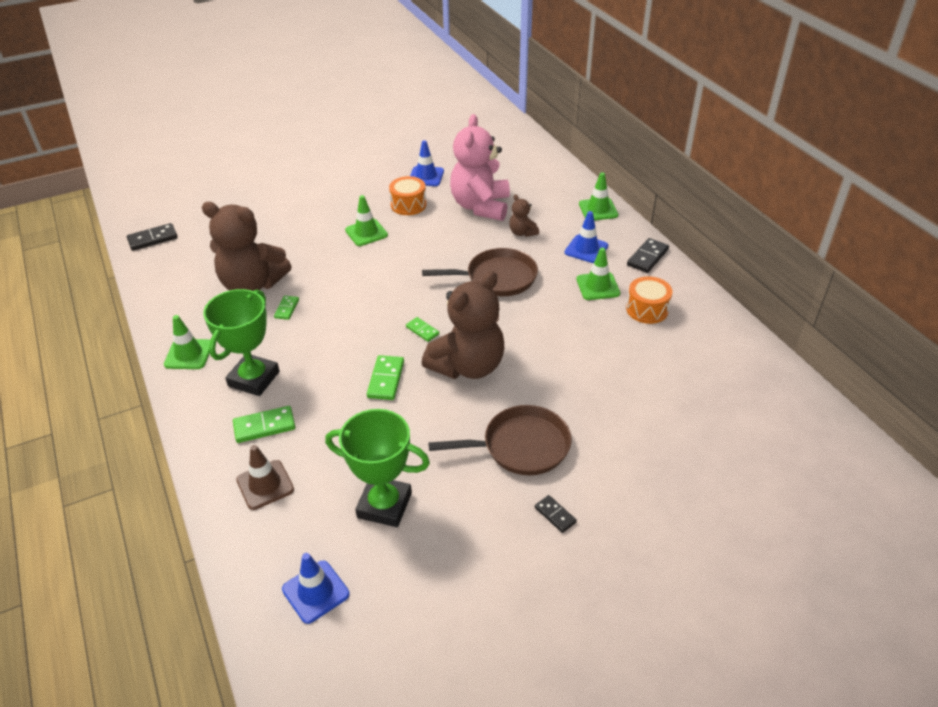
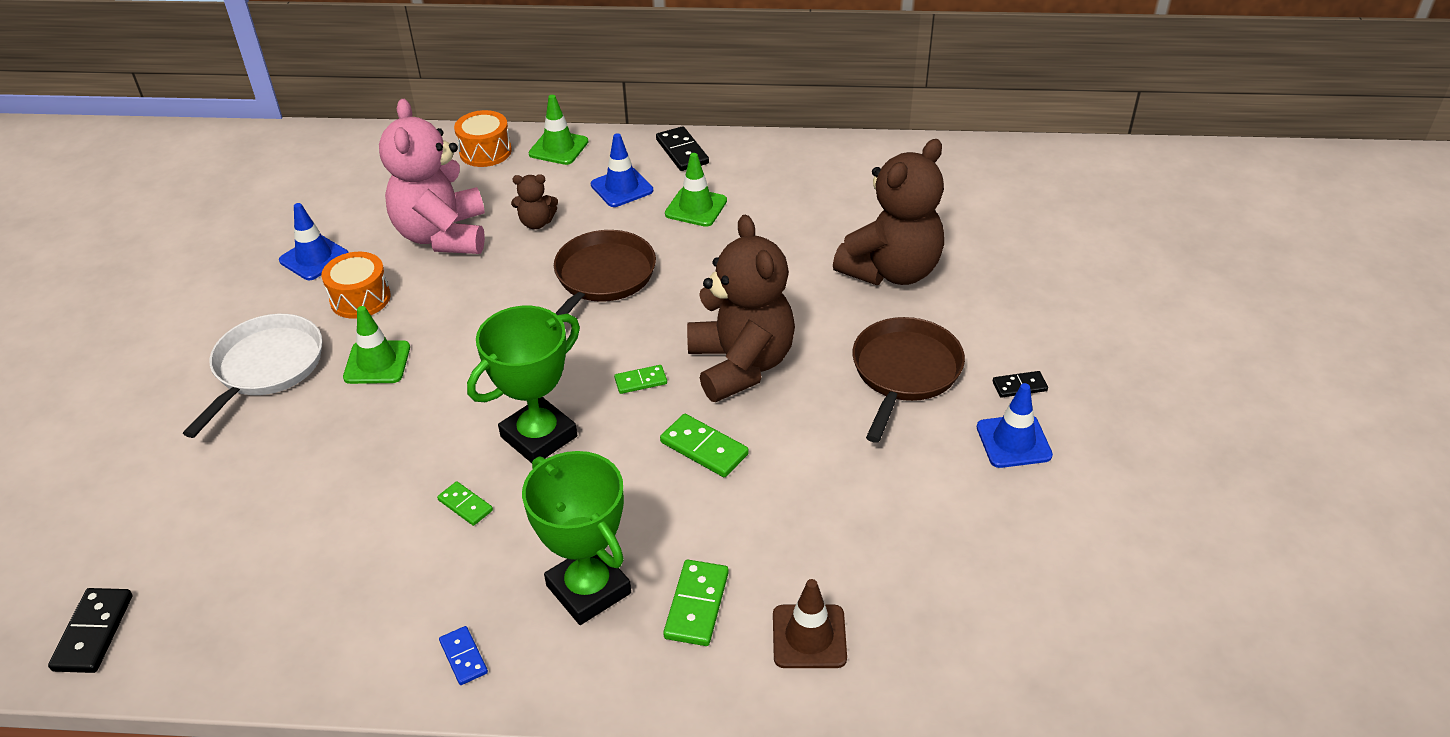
camera: 60 degrees left, 0 degrees up
green traffic cone [164,315,210,369] -> blue domino [439,626,488,685]
brown teddy bear [202,202,291,291] -> brown teddy bear moved to [833,139,944,285]
blue traffic cone [282,553,350,624] -> blue traffic cone moved to [977,383,1053,468]
green trophy [325,409,430,527] -> green trophy moved to [467,306,580,463]
pink teddy bear [450,114,510,221] -> pink teddy bear turned 45 degrees clockwise [379,99,485,254]
orange drum [626,276,673,324] -> orange drum moved to [454,110,512,167]
none -> white pan [183,314,323,438]

